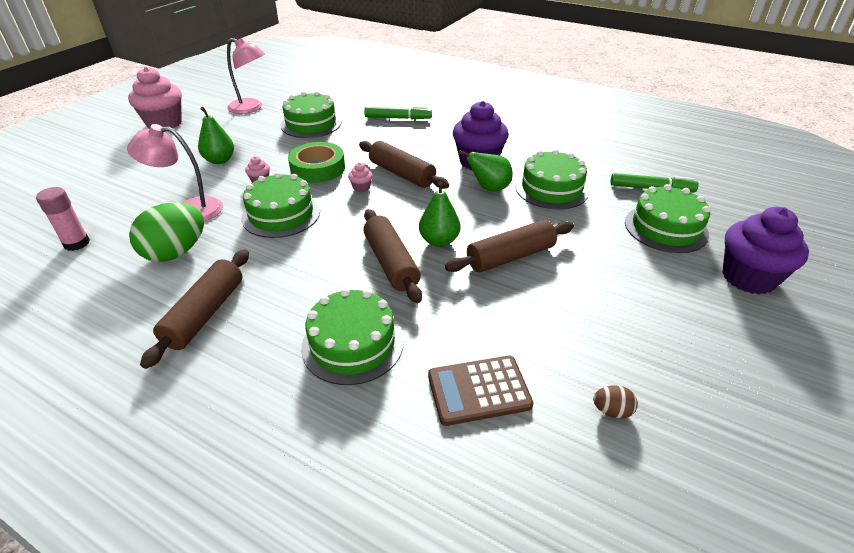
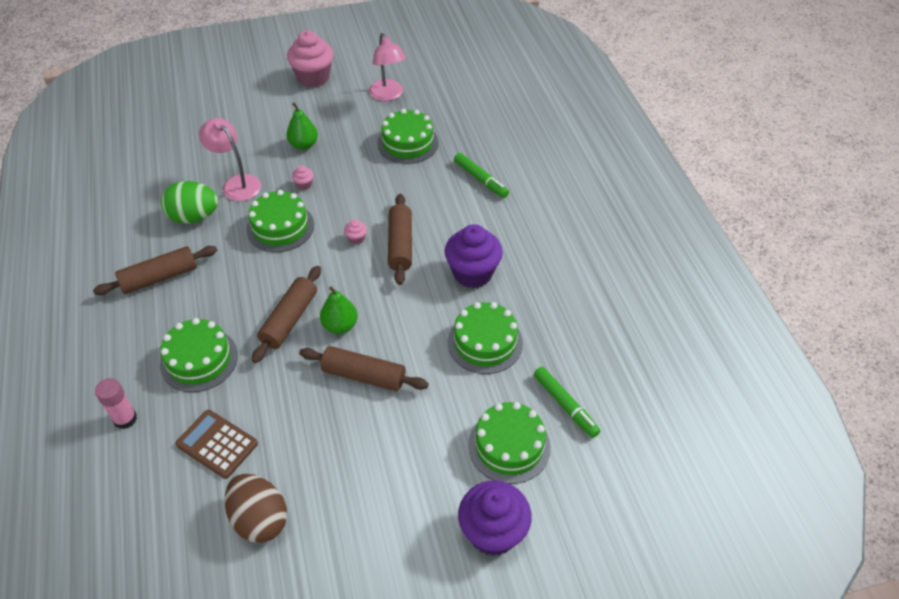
camera: 45 degrees right, 10 degrees up
pink glue stick [36,187,90,251] -> pink glue stick moved to [95,378,137,429]
green tape [288,142,345,183] -> none
green pear [458,150,513,191] -> none
brown egg [593,385,638,419] -> brown egg [225,474,287,543], size x2.26

